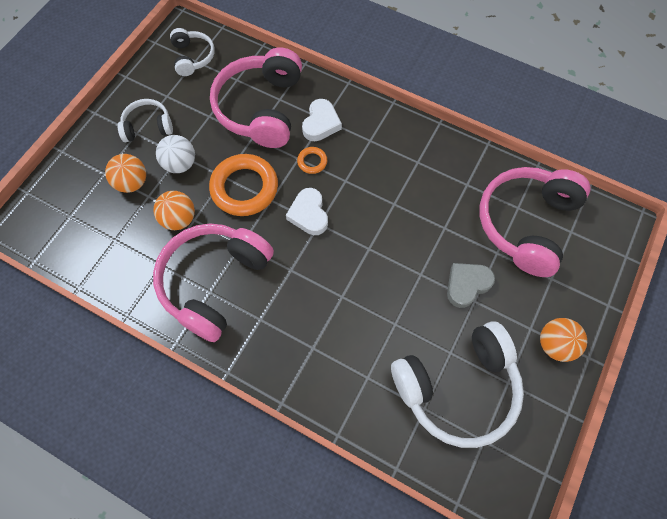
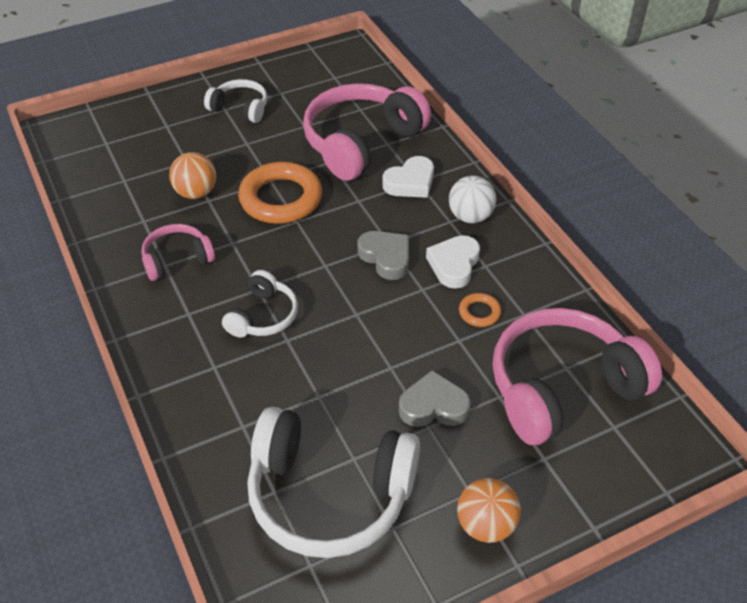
camera: 35 degrees right, 20 degrees down
orange ball [105,154,146,193] -> none
pink headphones [153,223,274,342] -> pink headphones [141,224,215,281], size x0.51
white ball [156,135,195,173] -> white ball moved to [449,175,497,223]
white headphones [170,28,215,76] -> white headphones moved to [222,270,298,337]
white heart [286,188,328,235] -> white heart moved to [426,235,480,289]
orange ring [297,147,327,174] -> orange ring moved to [459,293,501,327]
none -> grey heart [357,231,409,280]

